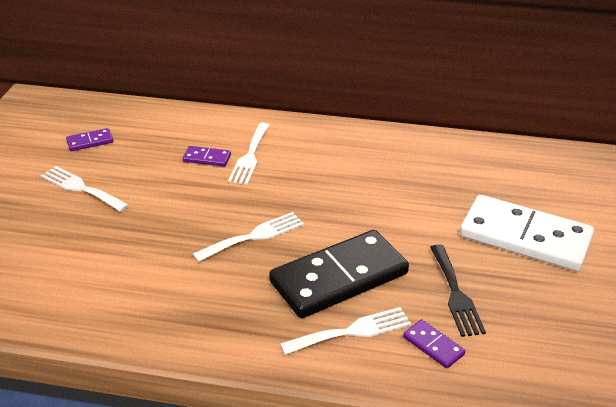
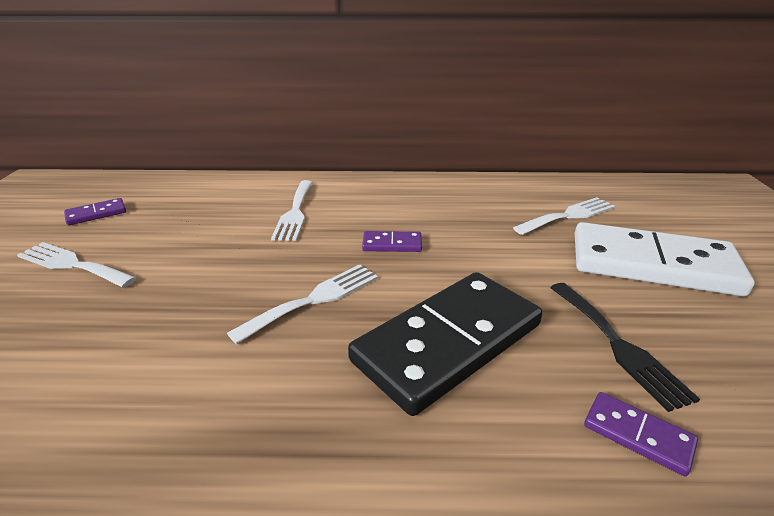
camera: 10 degrees left, 5 degrees down
purple domino [183,146,231,167] -> purple domino moved to [362,231,422,252]
white fork [280,307,411,355] -> white fork moved to [513,197,615,235]

